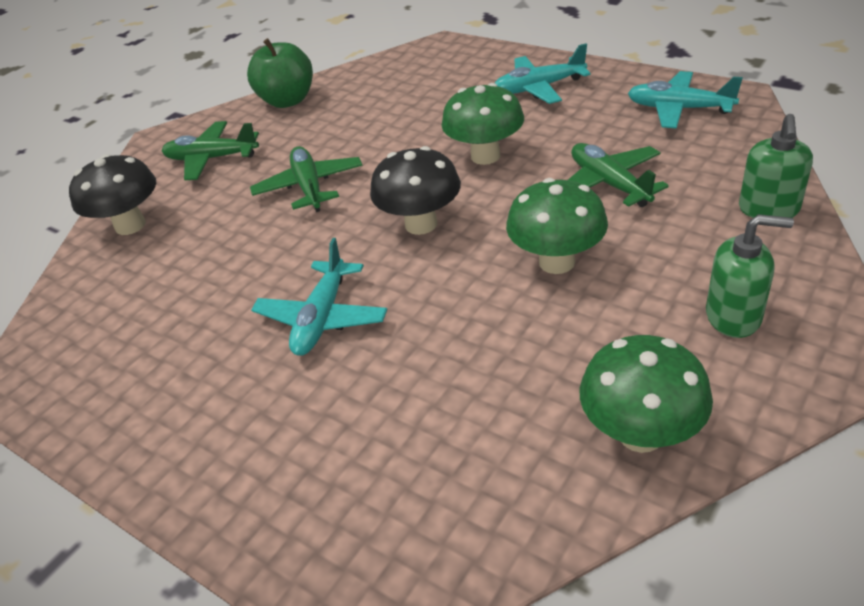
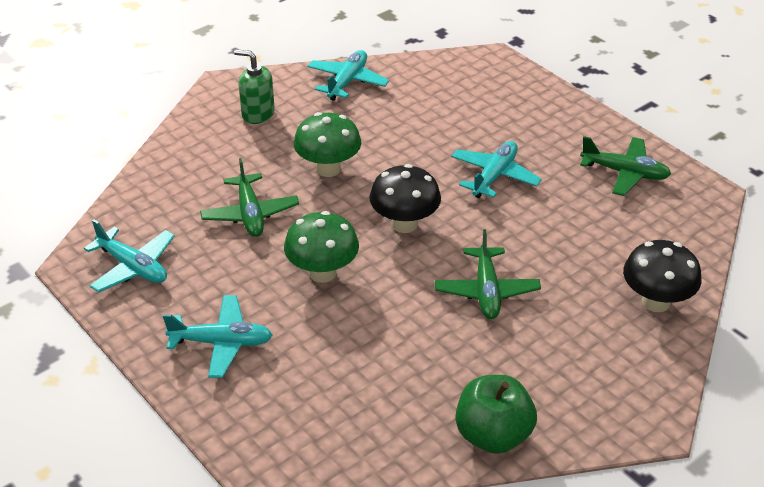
camera: 170 degrees left, 0 degrees up
green plane [162,121,259,180] -> green plane moved to [580,136,671,196]
green mushroom [580,335,713,453] -> turquoise plane [307,50,389,101]
green soap dispenser [739,114,813,218] -> none

